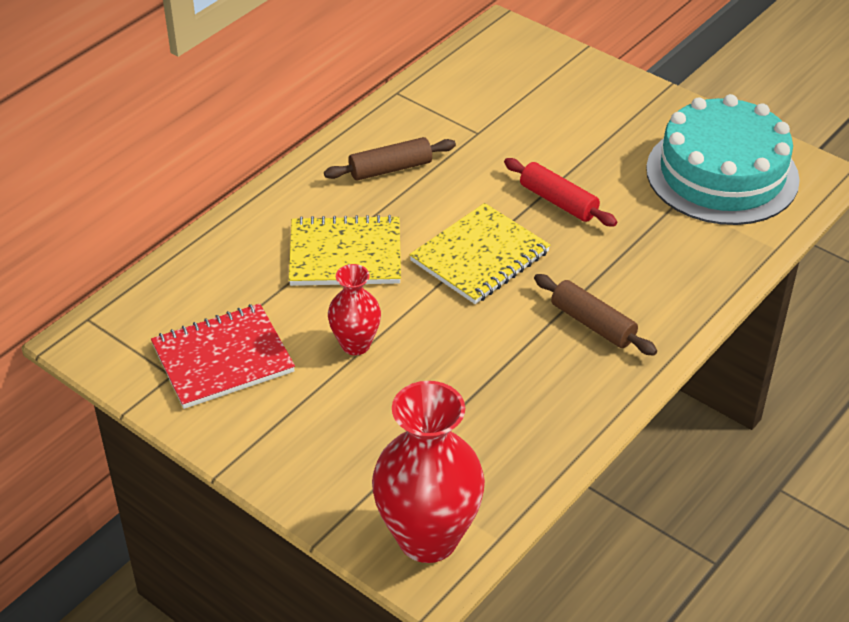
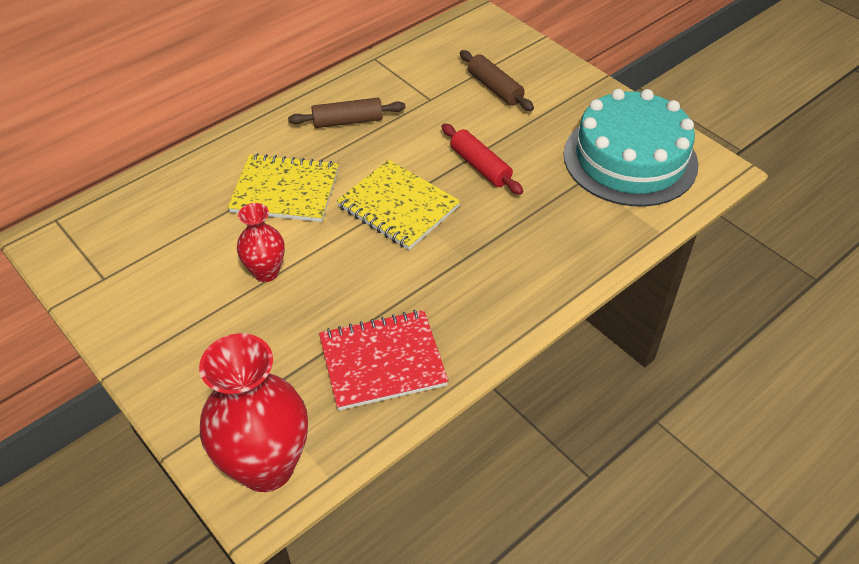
camera: 10 degrees right, 5 degrees up
red notebook [151,304,295,409] -> red notebook moved to [319,310,449,411]
yellow notebook [409,203,550,304] -> yellow notebook turned 75 degrees clockwise [336,159,461,250]
brown rolling pin [534,274,657,356] -> brown rolling pin moved to [460,50,534,111]

